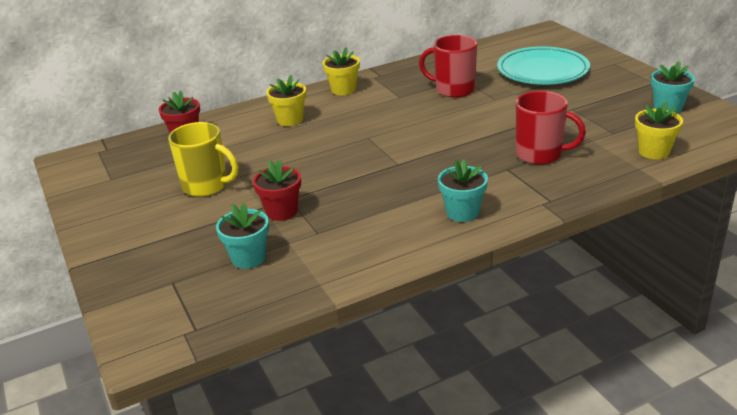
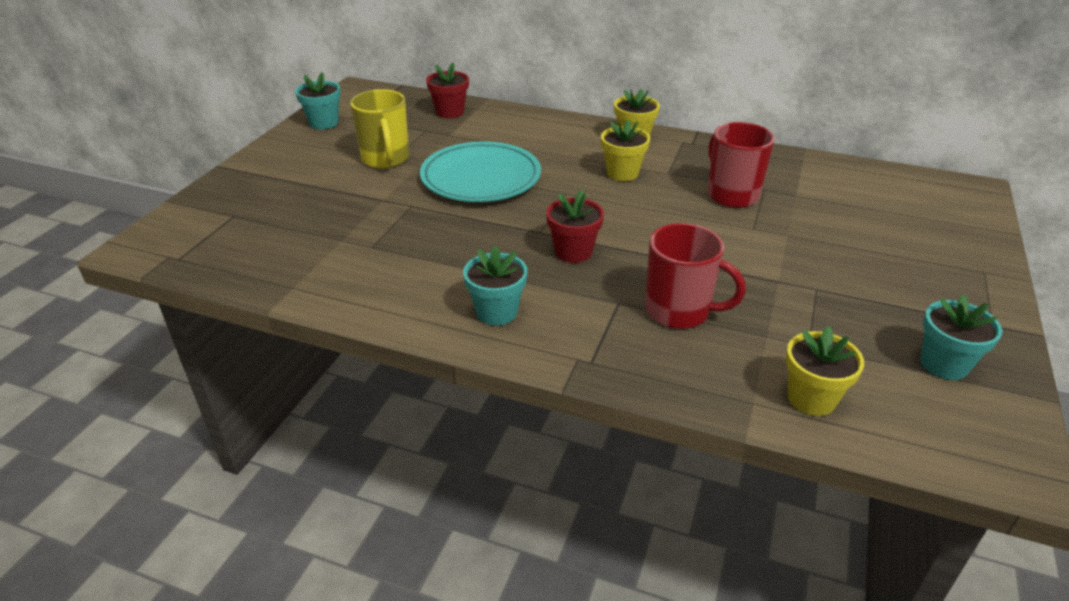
camera: 45 degrees right, 5 degrees up
turquoise flower pot [216,203,269,269] -> turquoise flower pot moved to [295,72,341,130]
red flower pot [253,159,301,221] -> red flower pot moved to [546,190,604,263]
yellow flower pot [266,75,306,126] -> yellow flower pot moved to [601,120,650,181]
turquoise plate [497,46,590,85] -> turquoise plate moved to [420,141,541,202]
red mug [516,91,586,165] -> red mug turned 45 degrees counterclockwise [645,223,746,329]

